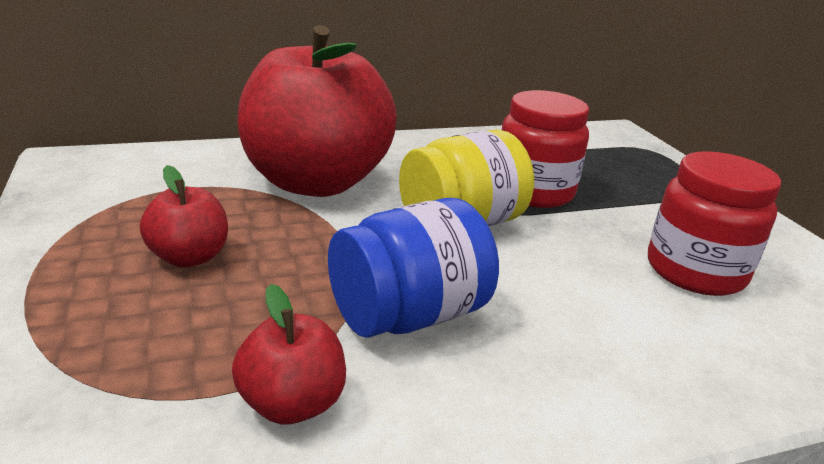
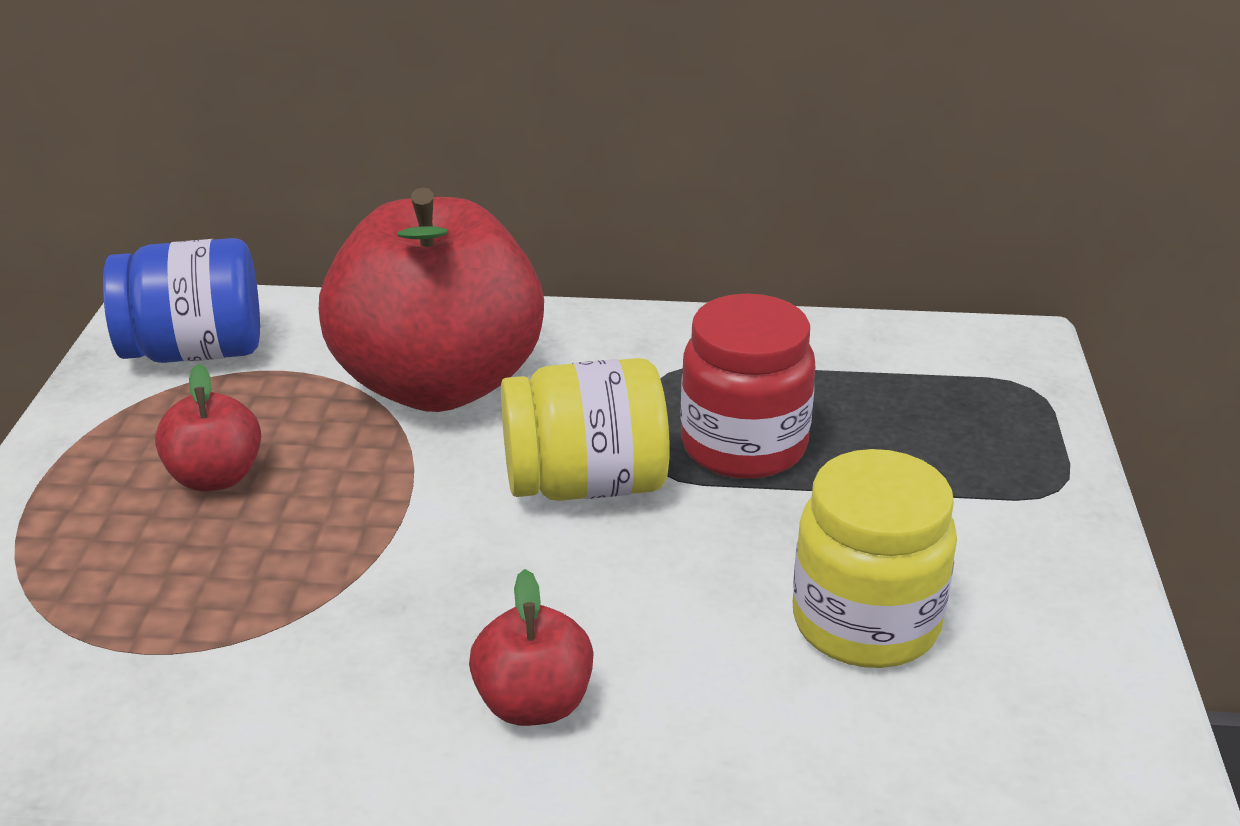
camera: 25 degrees right, 5 degrees up
red apple [232,284,346,425] -> red apple moved to [469,569,594,726]
blue jar [328,198,499,338] -> blue jar moved to [103,238,260,363]
red jar [648,151,781,296] -> yellow jar [793,449,957,668]

